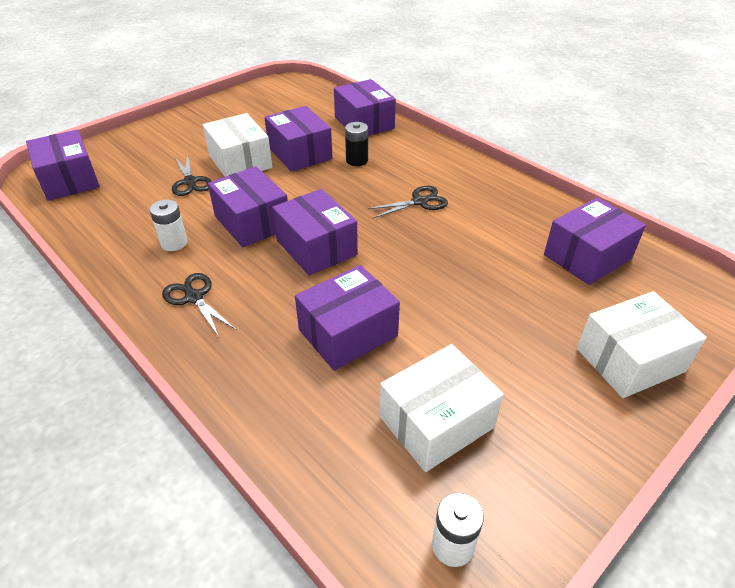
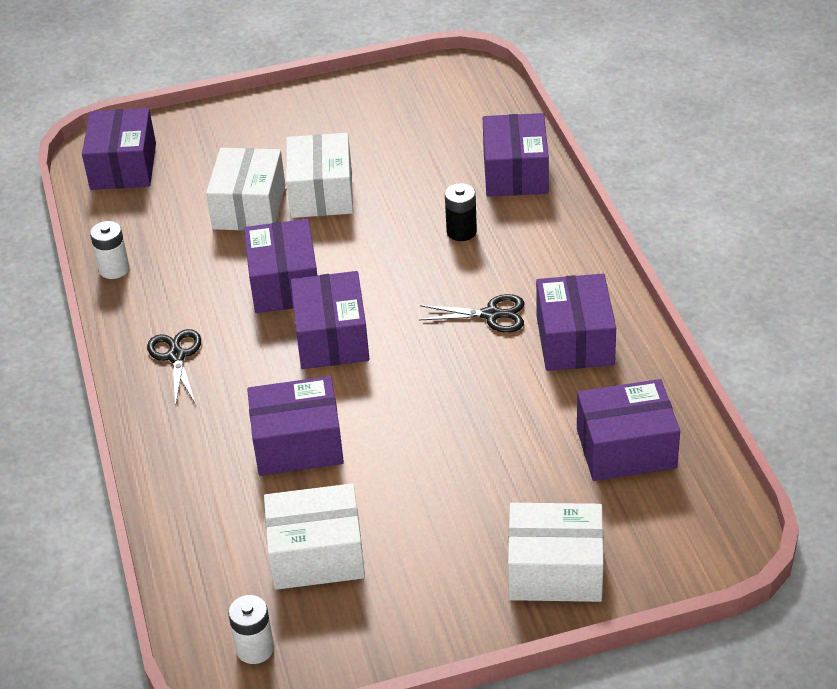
camera: 30 degrees right, 0 degrees up
white battery [150,199,188,251] -> white battery moved to [90,221,130,279]
black scissors [172,154,212,196] -> white box [206,148,286,231]
purple box [264,106,333,172] -> purple box moved to [536,274,616,371]

